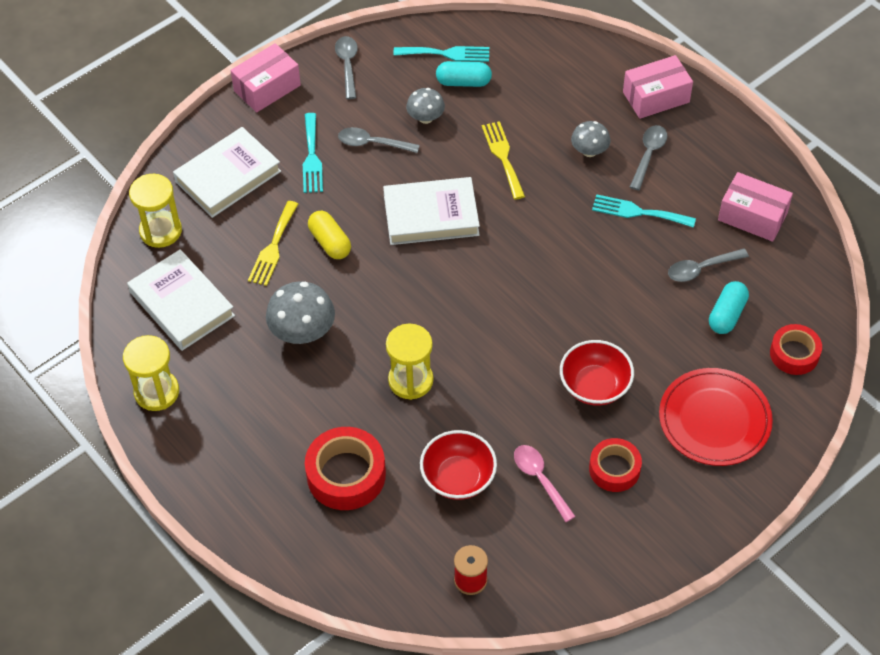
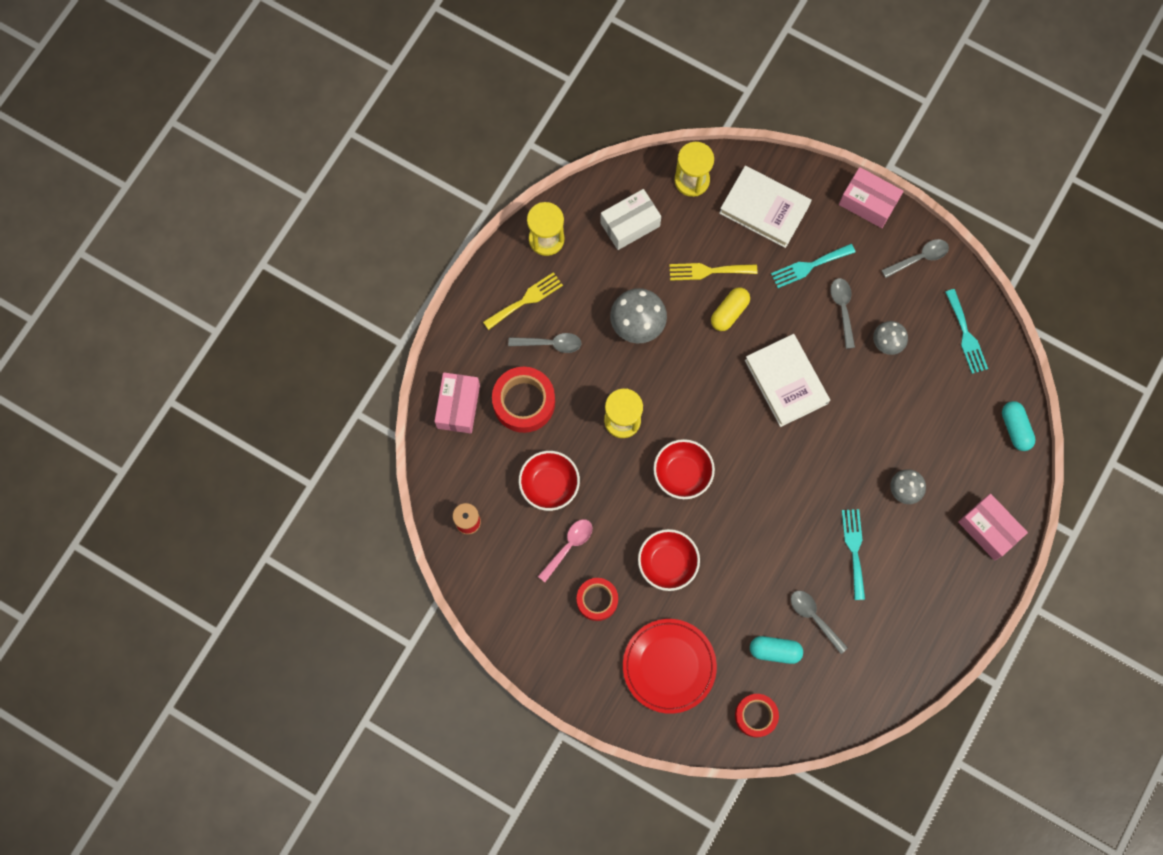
camera: 70 degrees right, 20 degrees up
white book [127,249,235,351] -> white box [600,189,661,250]
turquoise capsule [436,61,492,87] -> turquoise capsule moved to [1002,401,1036,451]
yellow fork [482,121,525,200] -> yellow fork moved to [483,272,563,330]
grey spoon [630,125,667,190] -> grey spoon moved to [508,333,582,353]
pink box [718,172,793,242] -> pink box moved to [434,372,480,433]
none -> red bowl [653,439,715,499]

